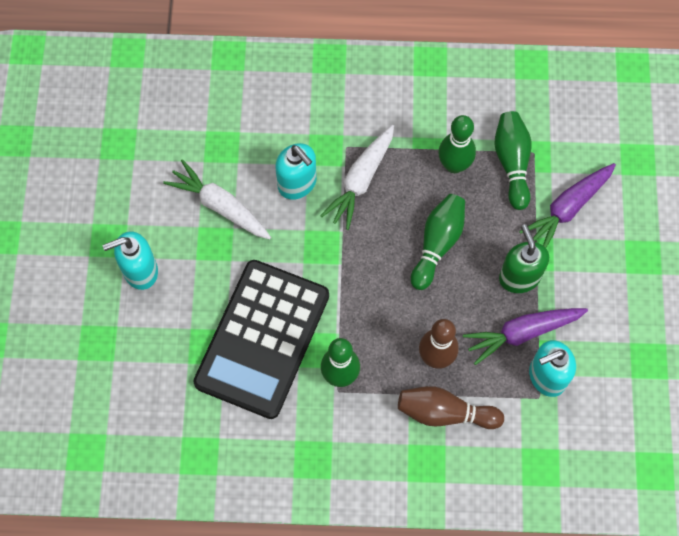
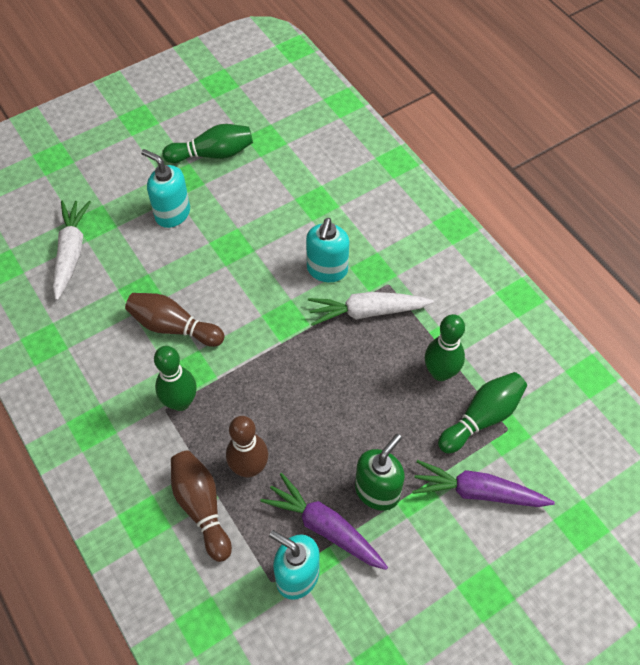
camera: 55 degrees right, 10 degrees down
white carrot [163,159,271,239] -> white carrot moved to [53,201,91,300]
black calculator [194,260,329,419] -> brown bowling pin [125,293,224,347]
green bowling pin [411,194,465,290] -> green bowling pin moved to [162,124,253,163]

